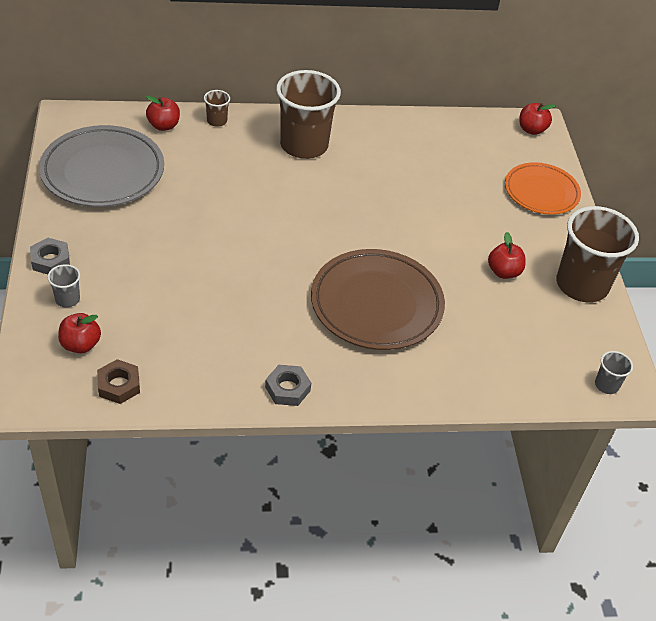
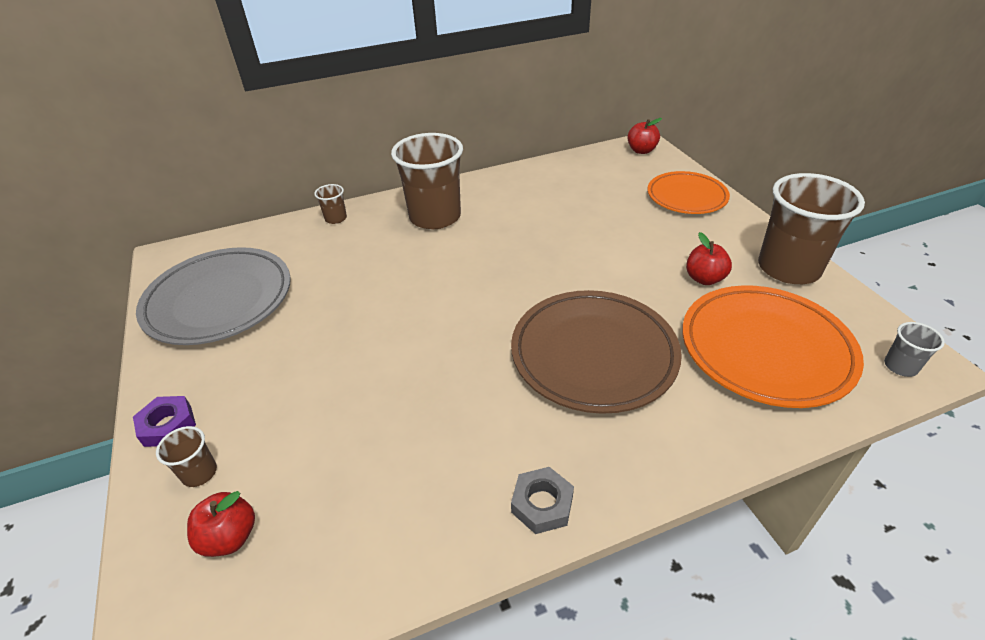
camera: 10 degrees left, 5 degrees down
grey nut [30,238,70,274] -> purple nut [133,396,196,447]
grey cup [47,264,80,307] -> brown cup [156,426,217,487]
brown nut [97,359,140,404] -> none
red apple [145,96,180,131] -> none
none -> orange plate [682,285,864,408]

